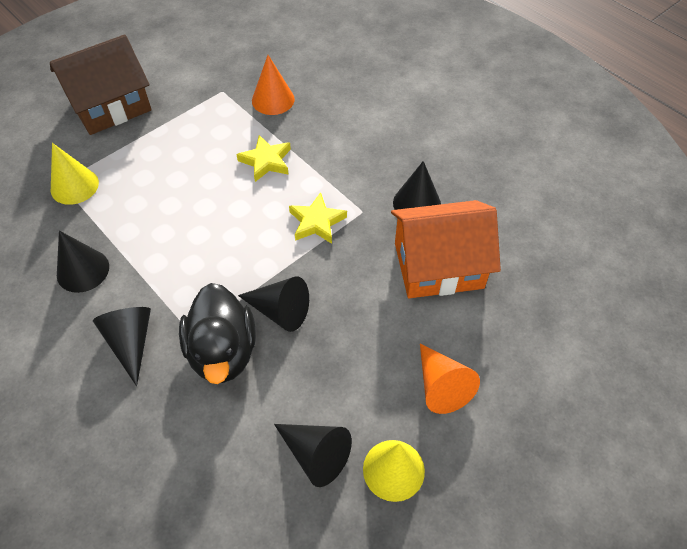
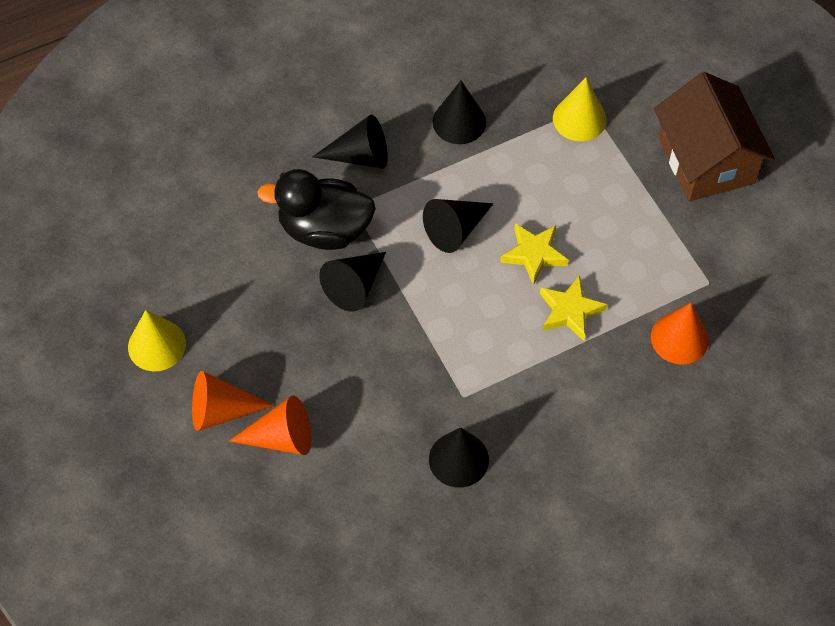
camera: 105 degrees right, 5 degrees up
black cone [274,424,352,487] -> black cone moved to [423,199,494,253]
yellow star [289,192,347,244] -> yellow star moved to [500,223,569,285]
orange house [391,200,501,298] -> none
none -> orange cone [229,396,312,455]

